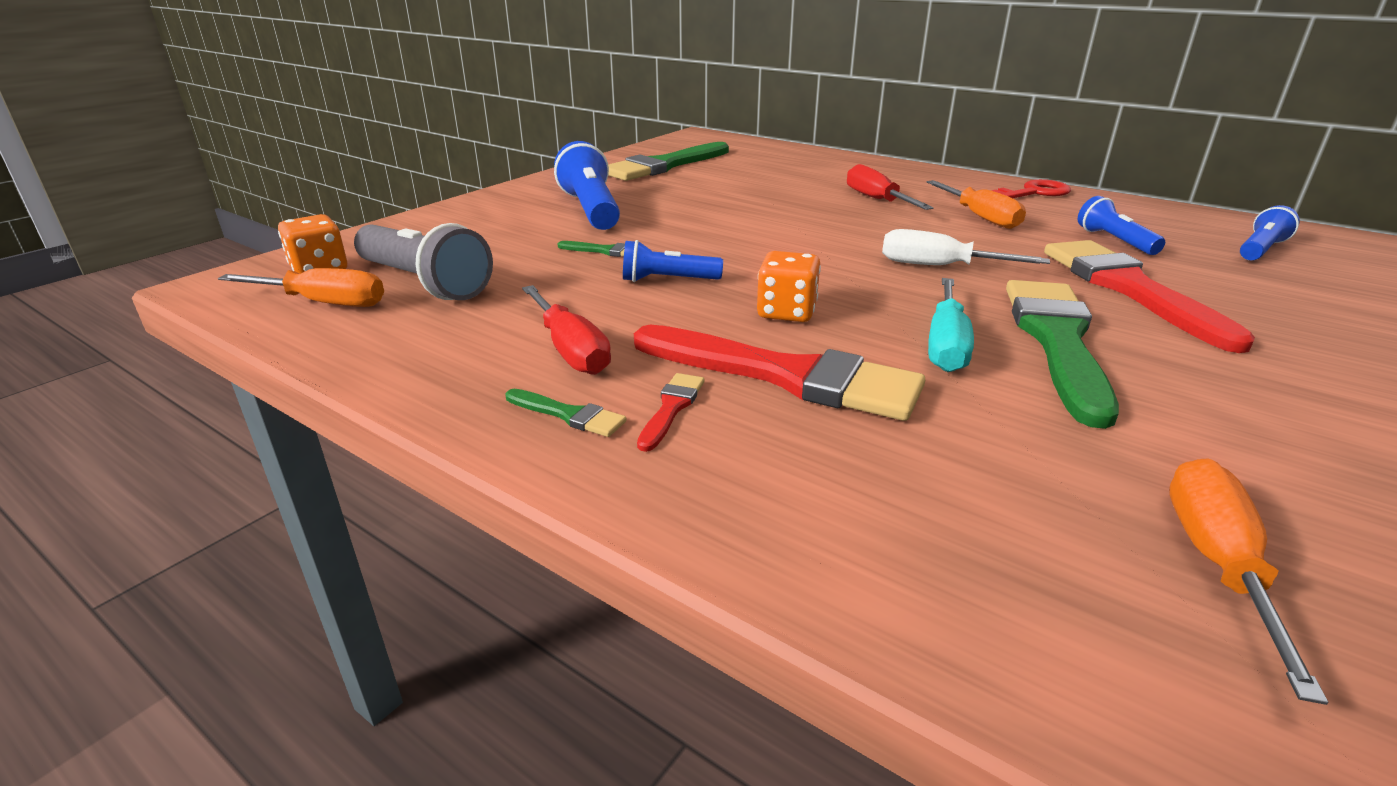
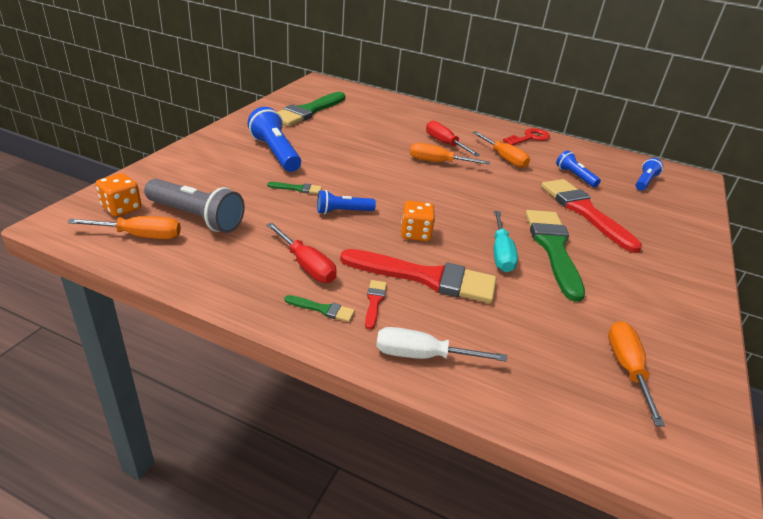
camera: 15 degrees left, 5 degrees up
white screwdriver [882,229,1050,265] -> white screwdriver moved to [376,327,507,362]
none -> orange screwdriver [410,143,490,165]

